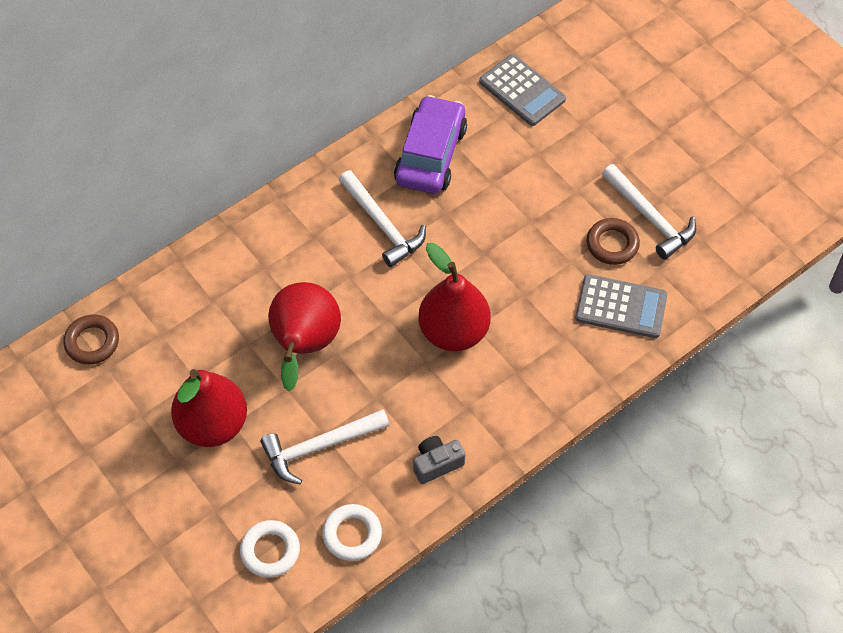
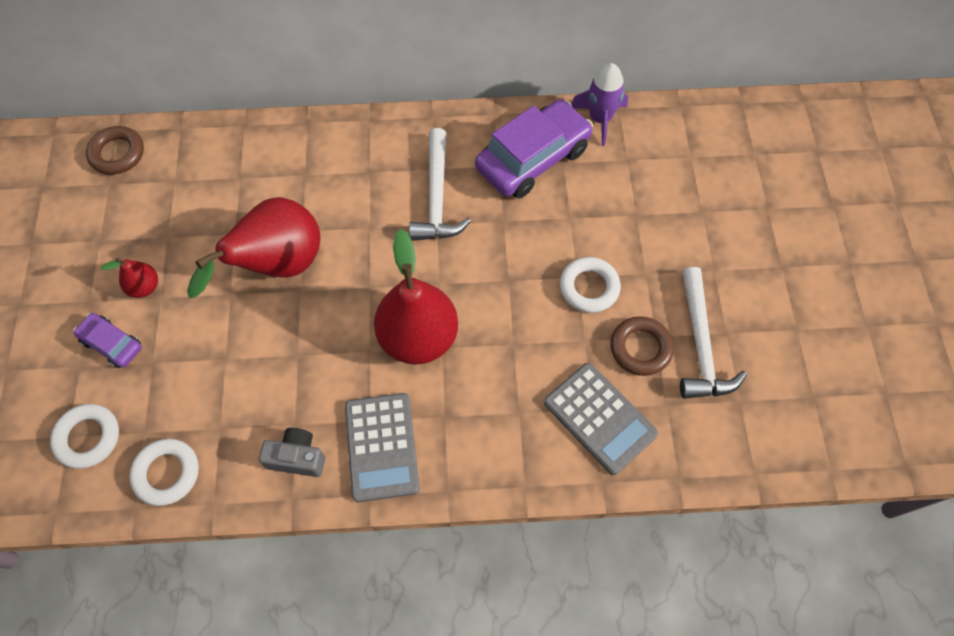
camera: 35 degrees right, 5 degrees up
red pear [171,369,247,447] -> red pear [101,258,158,298], size x0.46
white hammer [260,409,389,484] -> none
grey calculator [479,54,566,126] -> grey calculator moved to [345,393,420,502]
none -> purple car [73,313,142,368]
none -> white ring [560,257,621,313]
none -> purple rocket [571,63,628,146]

